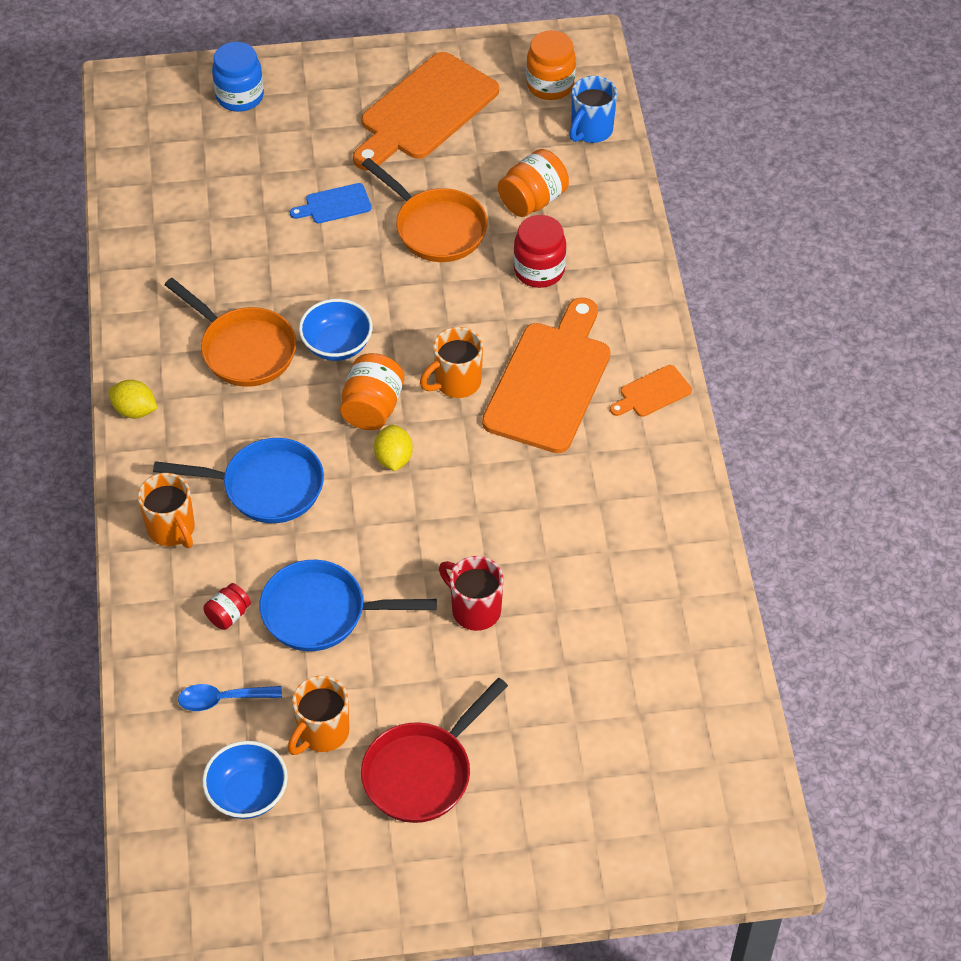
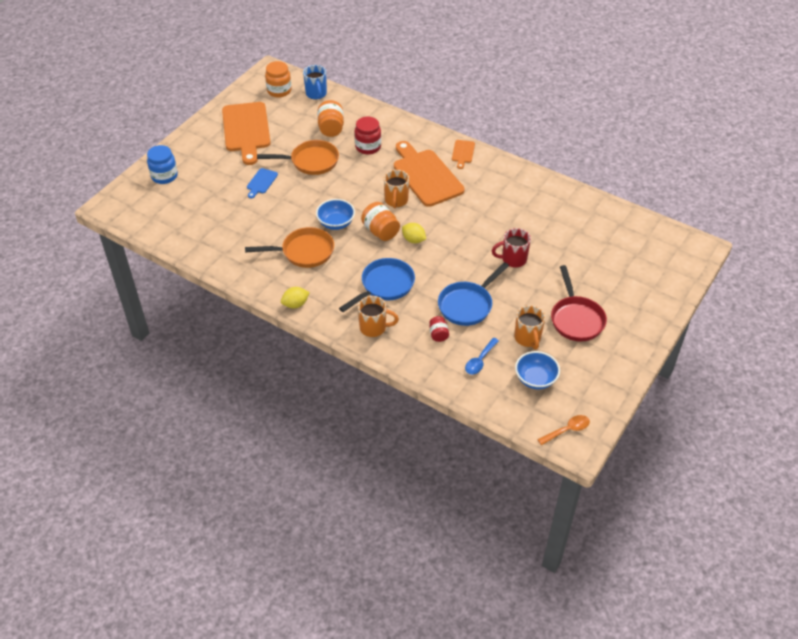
camera: 50 degrees left, 5 degrees down
none -> orange spoon [537,415,590,445]

